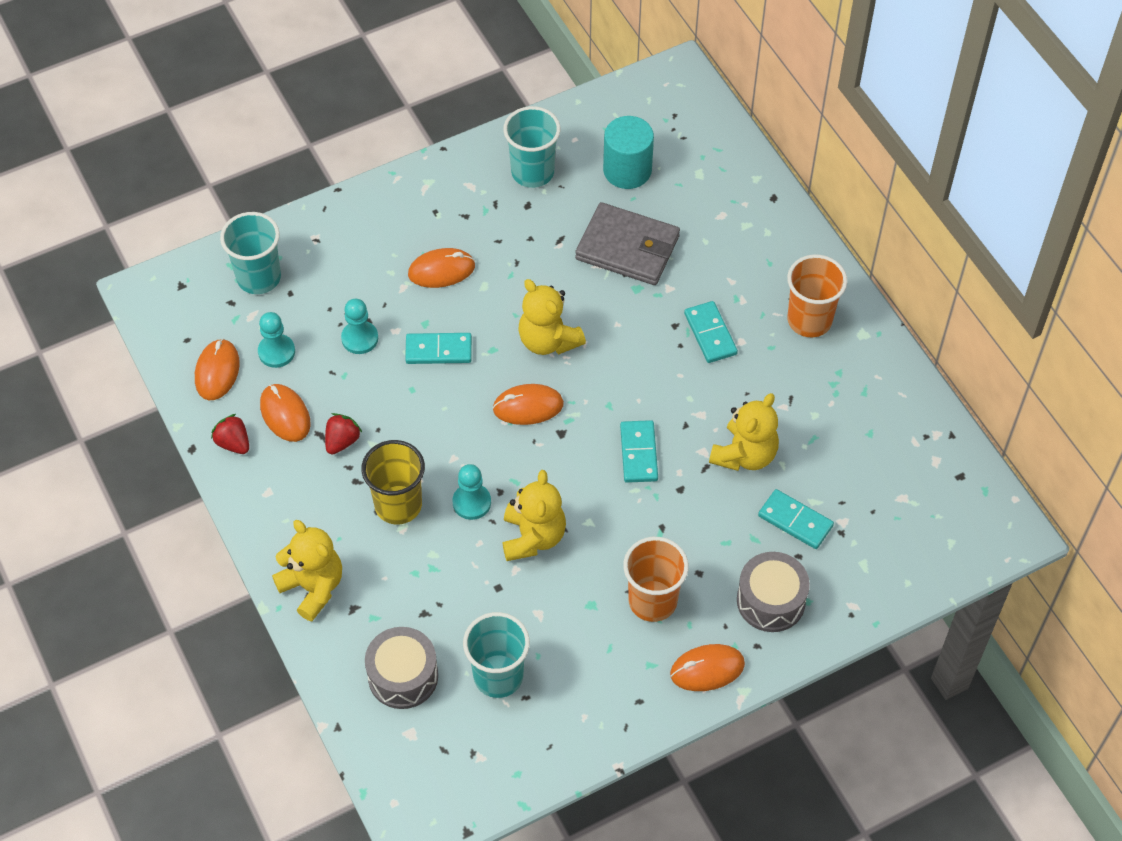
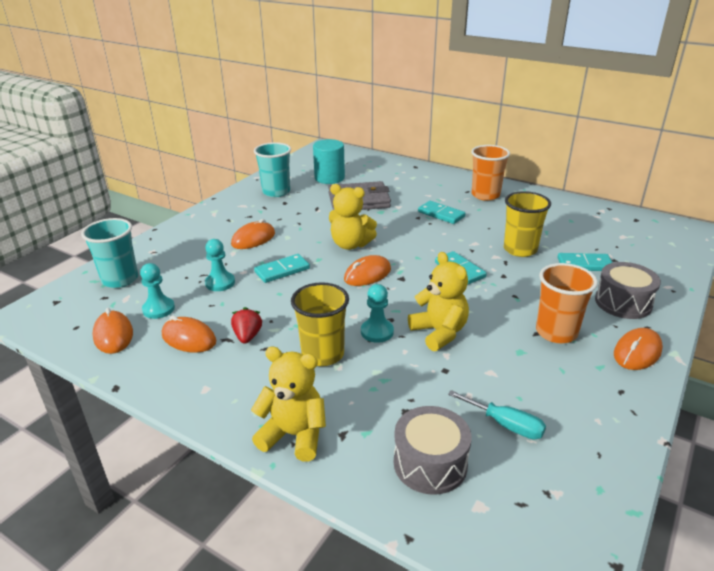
camera: 30 degrees left, 25 degrees down
red strawberry [211,414,249,454] -> none
turquoise cup [463,612,530,698] -> turquoise screwdriver [448,390,546,440]
yellow teddy bear [709,393,779,471] -> yellow cup [504,191,551,257]

